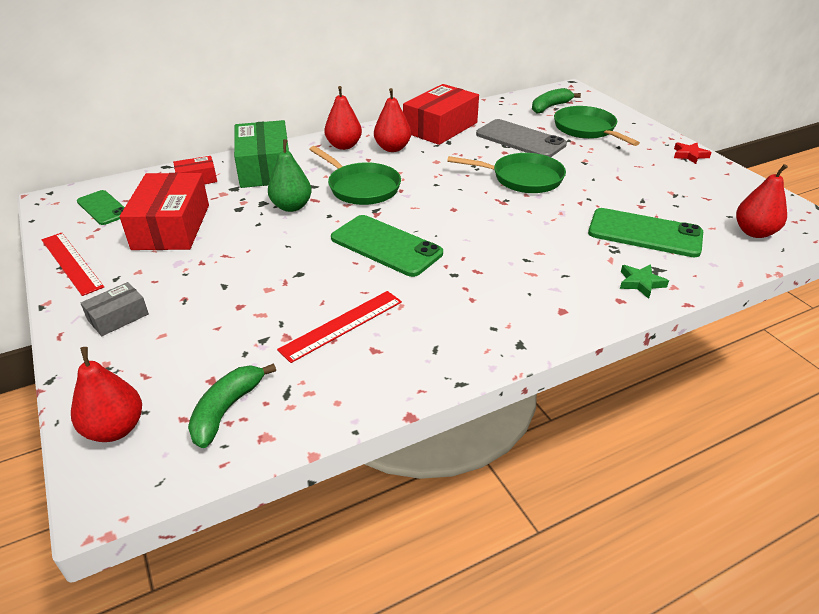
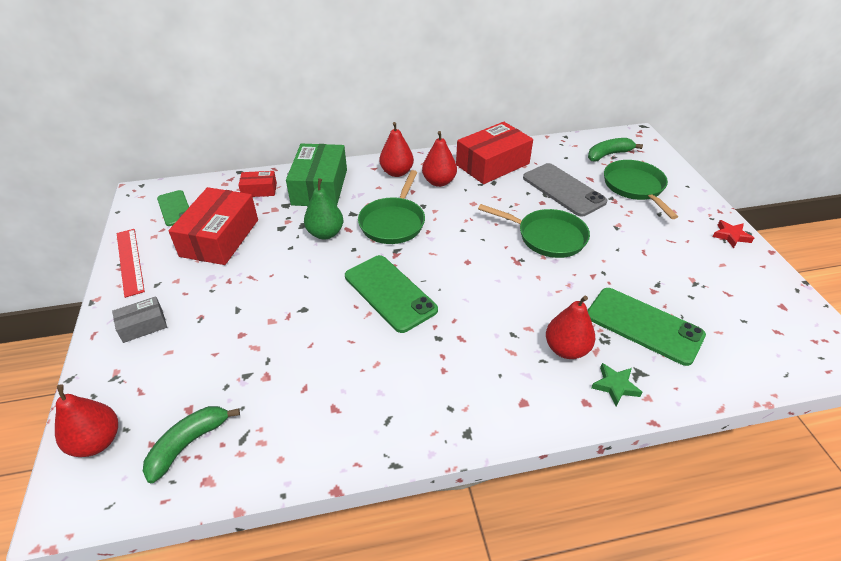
camera: 15 degrees right, 5 degrees up
red ruler [277,291,402,363] -> none
green pan [309,146,401,205] -> green pan turned 45 degrees clockwise [358,170,425,244]
red pear [736,164,788,238] -> red pear moved to [546,295,595,359]

